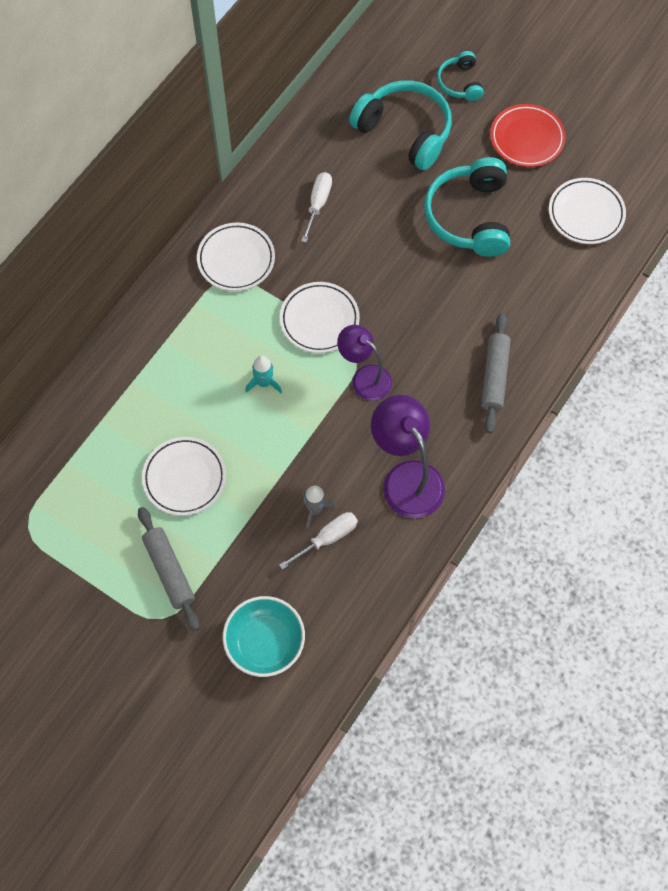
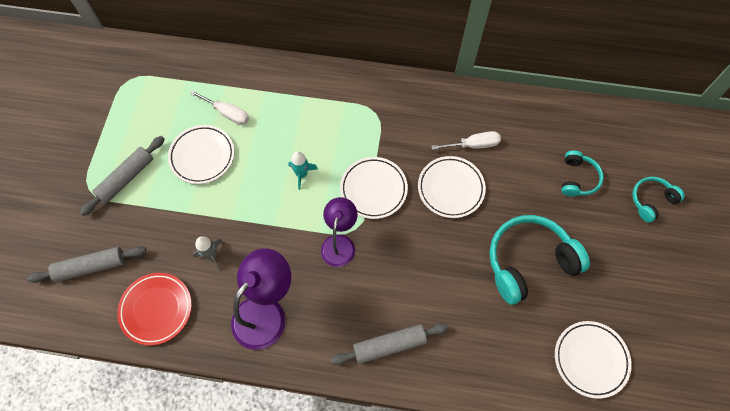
camera: 65 degrees right, 0 degrees up
white plate [197,222,275,291] -> white plate moved to [418,156,486,218]
turquoise bowl [223,596,305,677] -> grey rolling pin [27,246,146,283]
white screwdriver [279,512,358,570] -> white screwdriver moved to [190,90,249,125]
turquoise headphones [349,80,452,170] -> turquoise headphones [561,151,604,197], size x0.54
red plate [490,104,566,167] -> red plate moved to [117,273,192,345]

